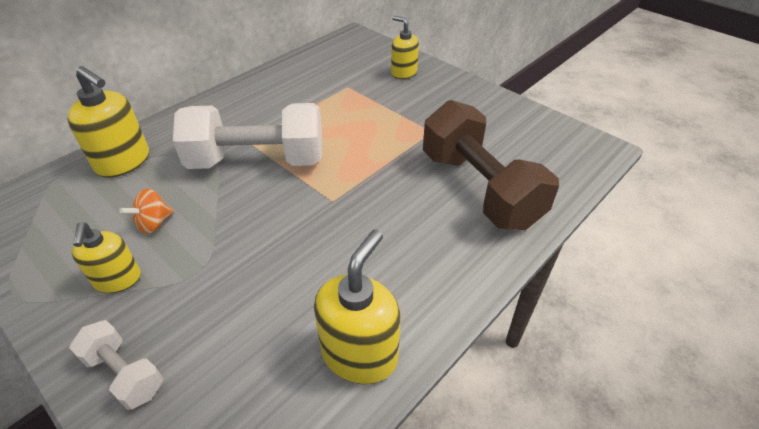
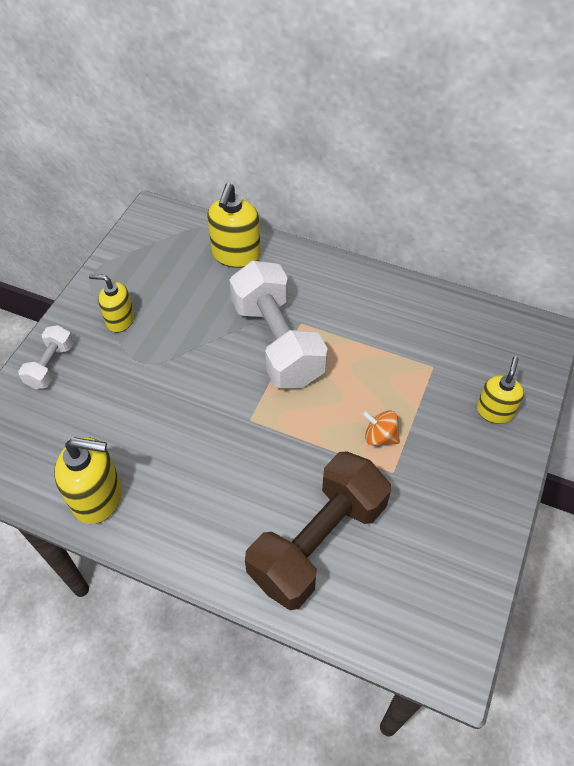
camera: 70 degrees right, 10 degrees up
yellow soap dispenser [72,223,141,293] -> yellow soap dispenser turned 45 degrees clockwise [89,274,134,333]
orange spinning top [119,188,173,234] -> orange spinning top moved to [363,410,400,446]

